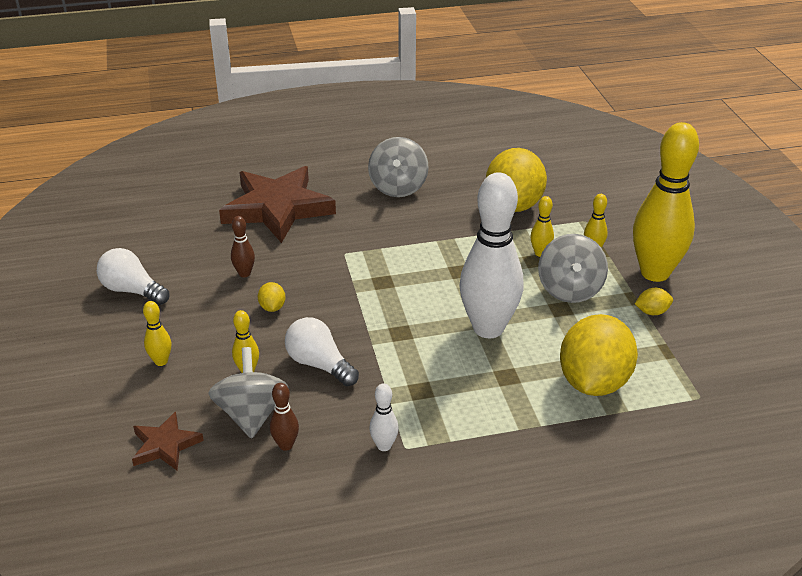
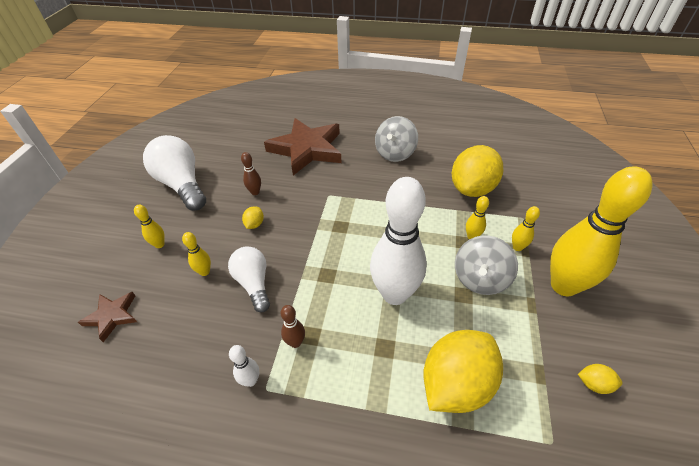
camera: 25 degrees right, 10 degrees up
white light bulb [97,248,169,305] -> white light bulb [143,135,206,211], size x1.59
grey spinning top [208,347,289,439] -> none
brown bowling pin [270,383,299,451] -> brown bowling pin moved to [281,305,305,348]
yellow lemon [635,288,673,315] -> yellow lemon moved to [578,364,622,394]

